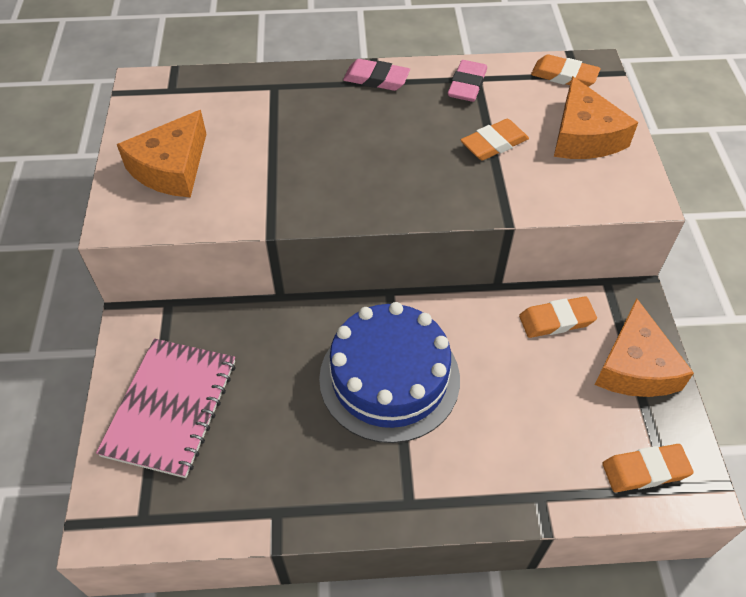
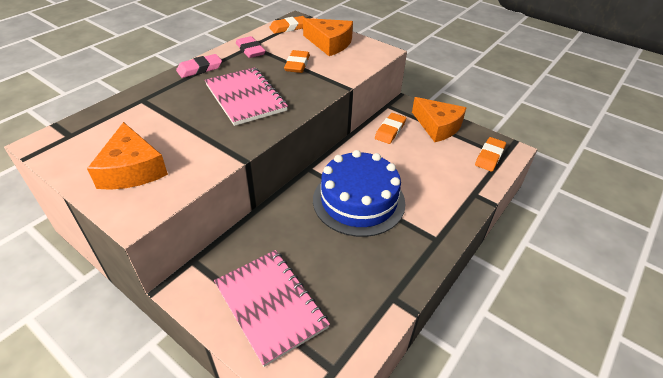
camera: 50 degrees left, 10 degrees down
none -> pink notebook [205,67,288,126]

